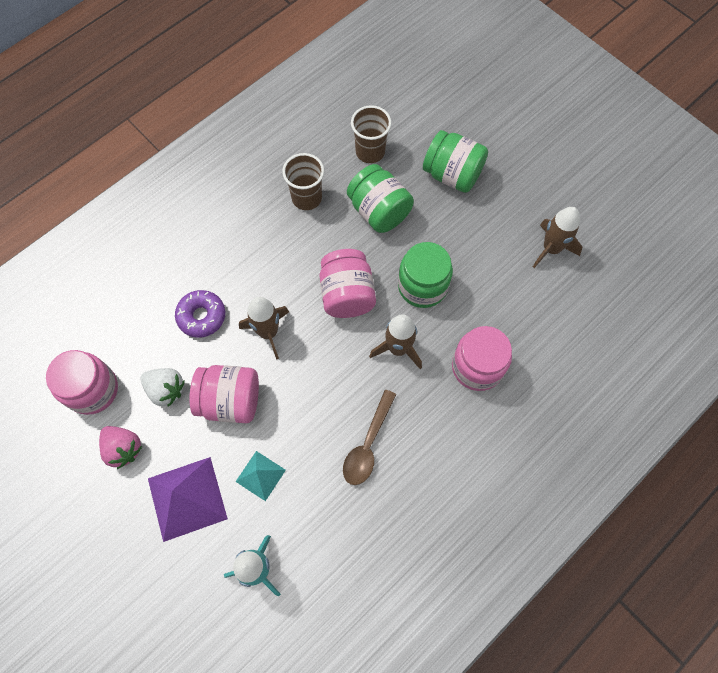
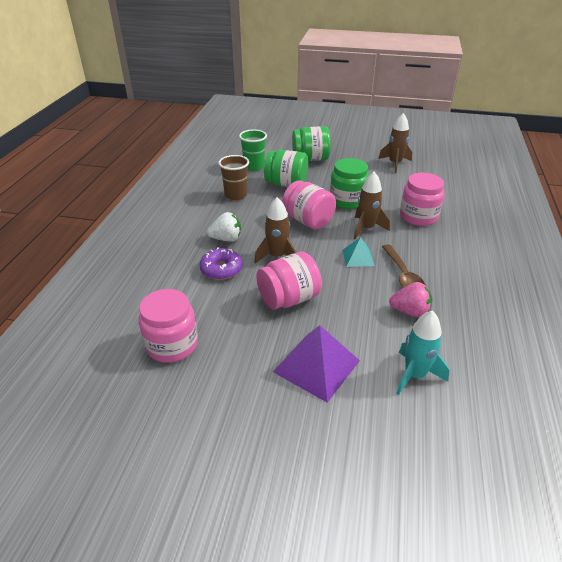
camera: 35 degrees left, 30 degrees down
pink strawberry [99,426,142,469] -> pink strawberry moved to [389,282,432,318]
white strawberry [140,368,185,407] -> white strawberry moved to [207,212,241,242]
turquoise pyramid [235,451,286,501] -> turquoise pyramid moved to [342,237,375,267]
brown cup [351,105,392,163] -> green cup [239,129,267,171]

